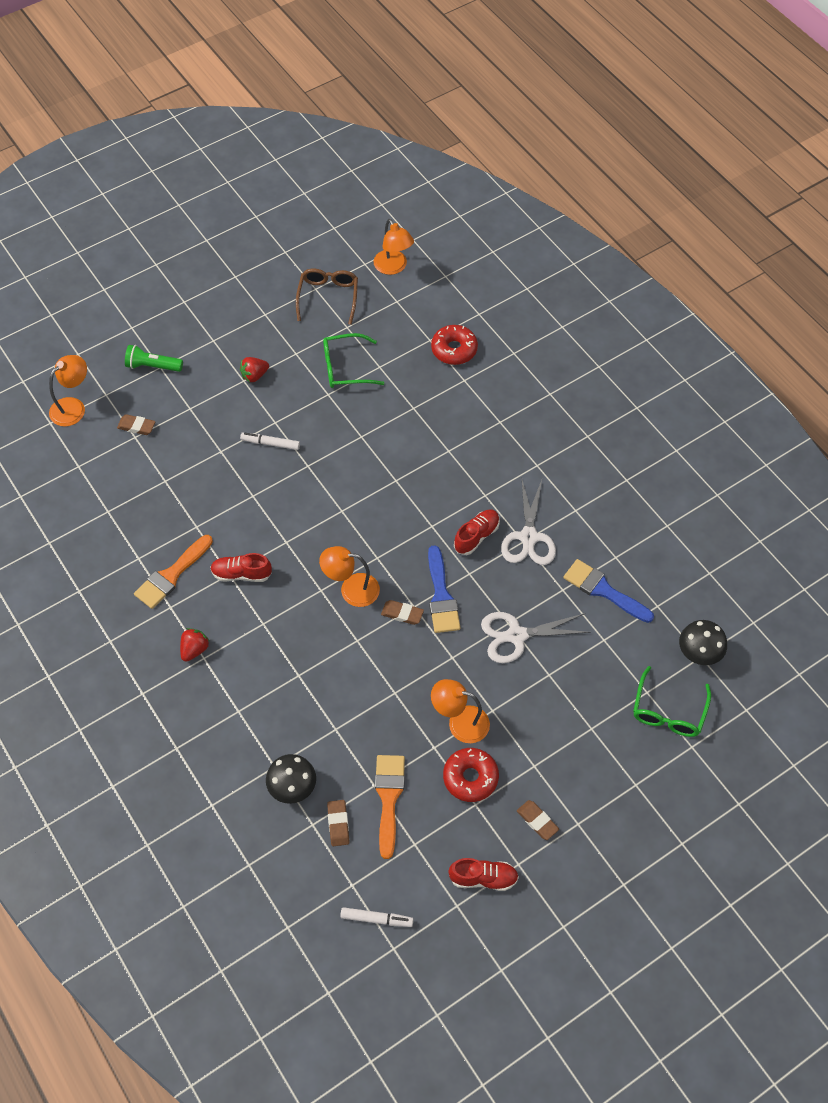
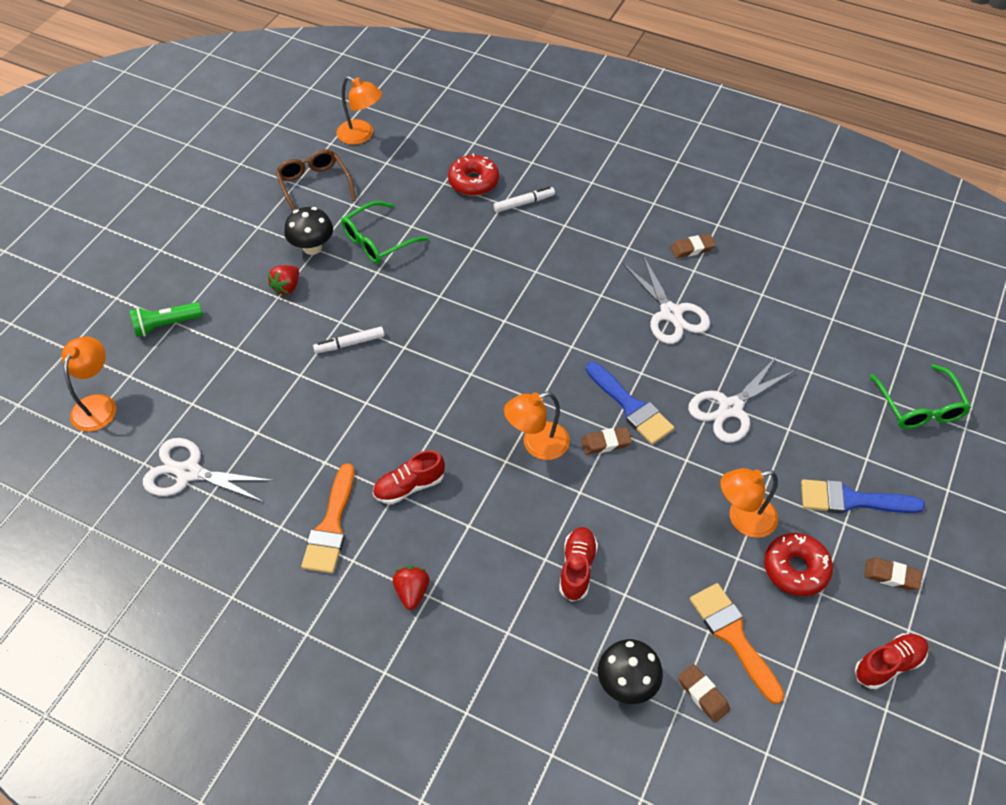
camera: 30 degrees left, 5 degrees down
brown eraser [117,414,156,435] -> brown eraser moved to [670,234,716,258]
white marker [340,907,414,927] -> white marker moved to [493,187,555,213]
red shoe [454,510,500,555] -> red shoe moved to [559,527,598,602]
blue brush [563,559,654,623] -> blue brush moved to [801,479,925,514]
black mushroom [679,620,727,665] -> black mushroom moved to [284,207,333,255]
none -> white scissors [143,438,275,502]

